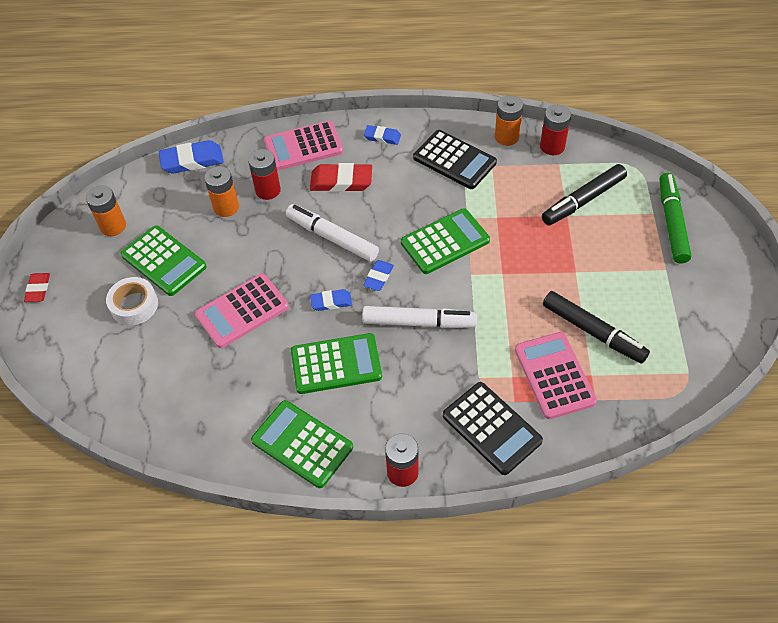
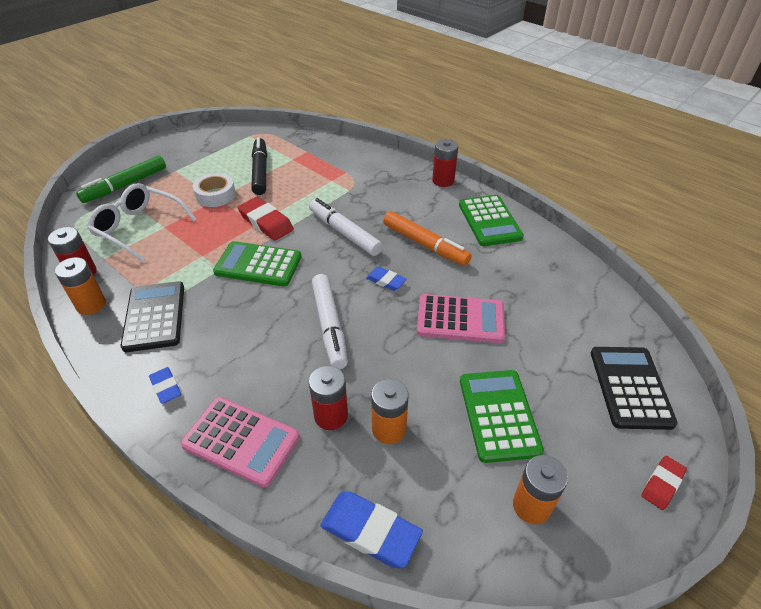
camera: 140 degrees left, 10 degrees down
white tape [106,277,158,325] -> white tape moved to [193,173,236,207]
green calculator [291,333,382,394] -> orange marker [383,211,472,266]
red eraser [310,163,372,192] -> red eraser moved to [237,197,294,241]
blue eraser [363,260,394,291] -> none
black calculator [443,382,543,475] -> black calculator moved to [591,347,678,430]
pink calculator [515,332,597,419] -> none
black marker [542,164,627,225] -> white glasses [87,183,197,262]

